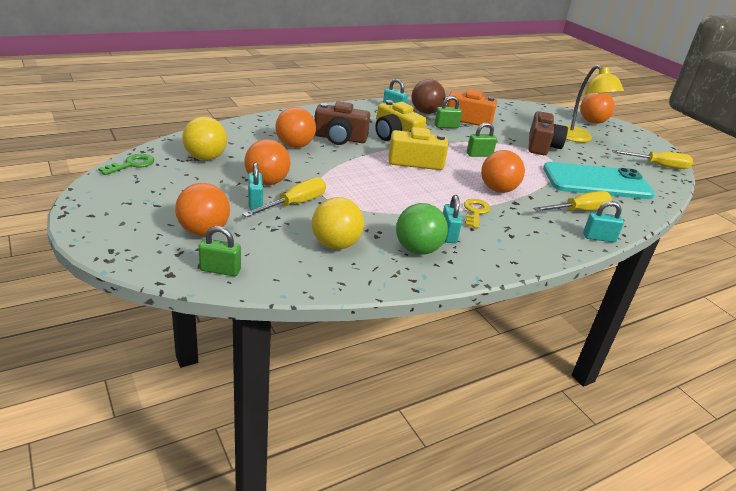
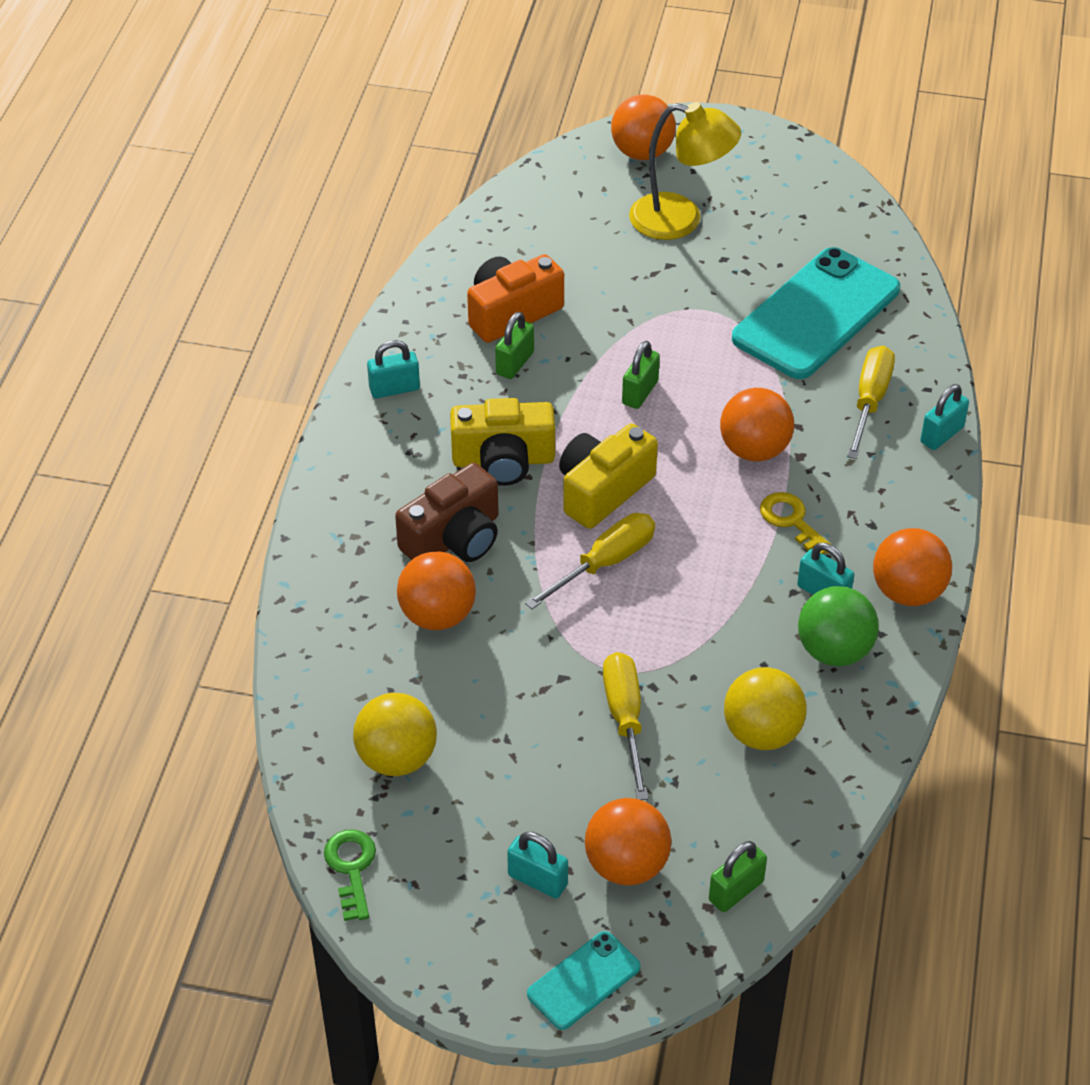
camera: 45 degrees left, 15 degrees up
orange ball [245,139,291,185] -> orange ball moved to [873,528,952,606]
turquoise padlock [248,162,263,210] -> turquoise padlock moved to [507,832,568,899]
brown ball [412,79,445,114] -> none
brown camera [529,111,568,155] -> none
yellow screwdriver [612,150,693,169] -> yellow screwdriver moved to [525,513,655,609]
none -> turquoise phone [527,931,640,1030]

